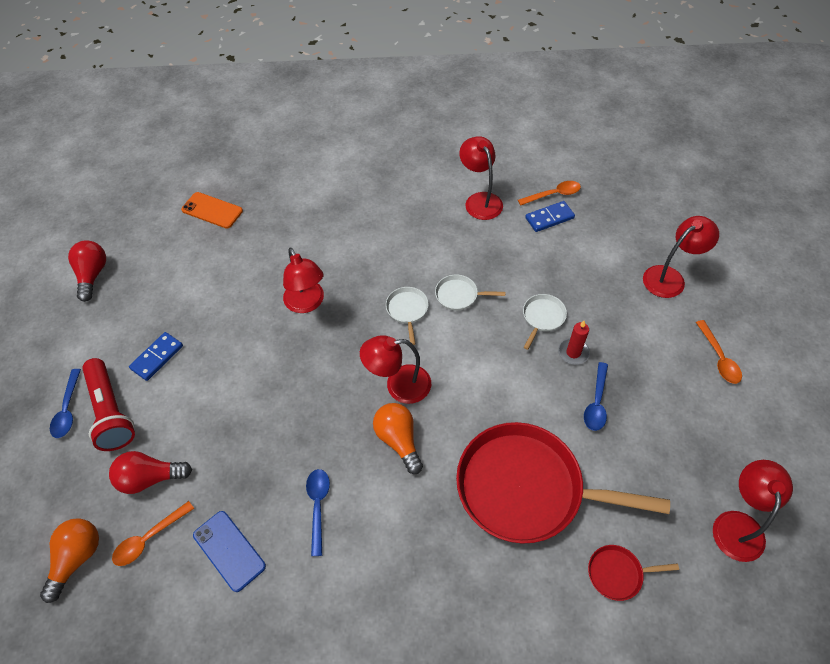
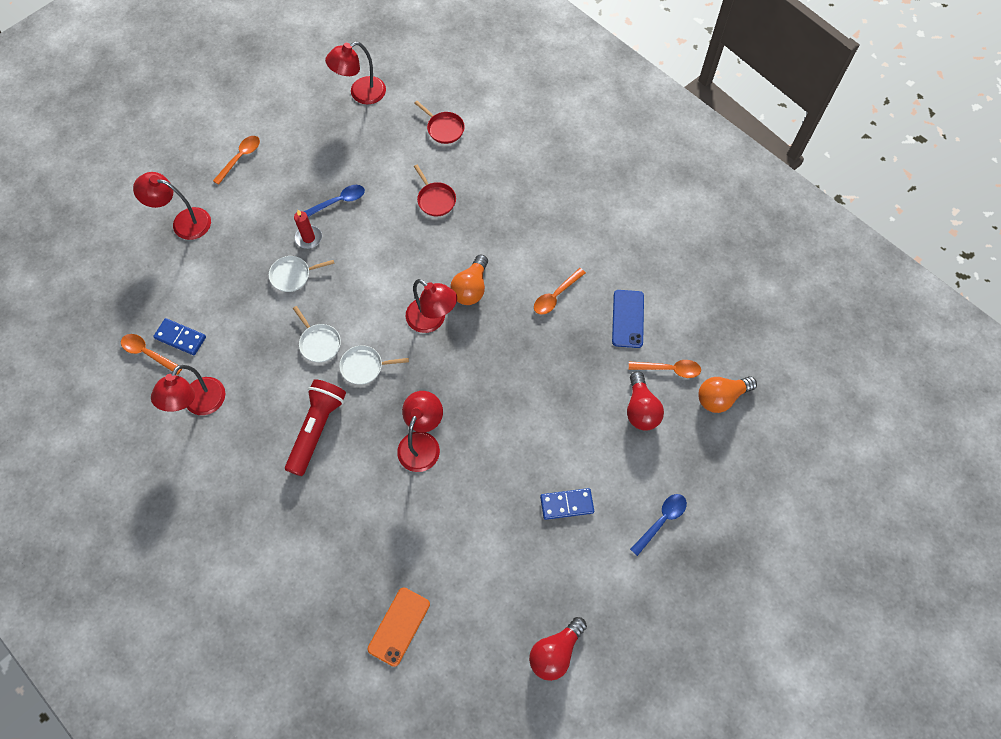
camera: 135 degrees left, 10 degrees up
red flashlight [82,358,135,451] -> red flashlight moved to [285,379,346,476]
red light bulb [109,451,192,494] -> red light bulb turned 45 degrees clockwise [627,371,664,431]
orange phone [181,192,243,228] -> orange phone turned 45 degrees clockwise [368,587,430,667]
blue spoon [306,469,330,556] -> orange spoon [534,268,586,315]
white pan [386,287,429,345] -> white pan turned 45 degrees clockwise [339,345,409,385]
red pan [456,422,670,544] -> red pan [414,165,456,217], size x0.41

